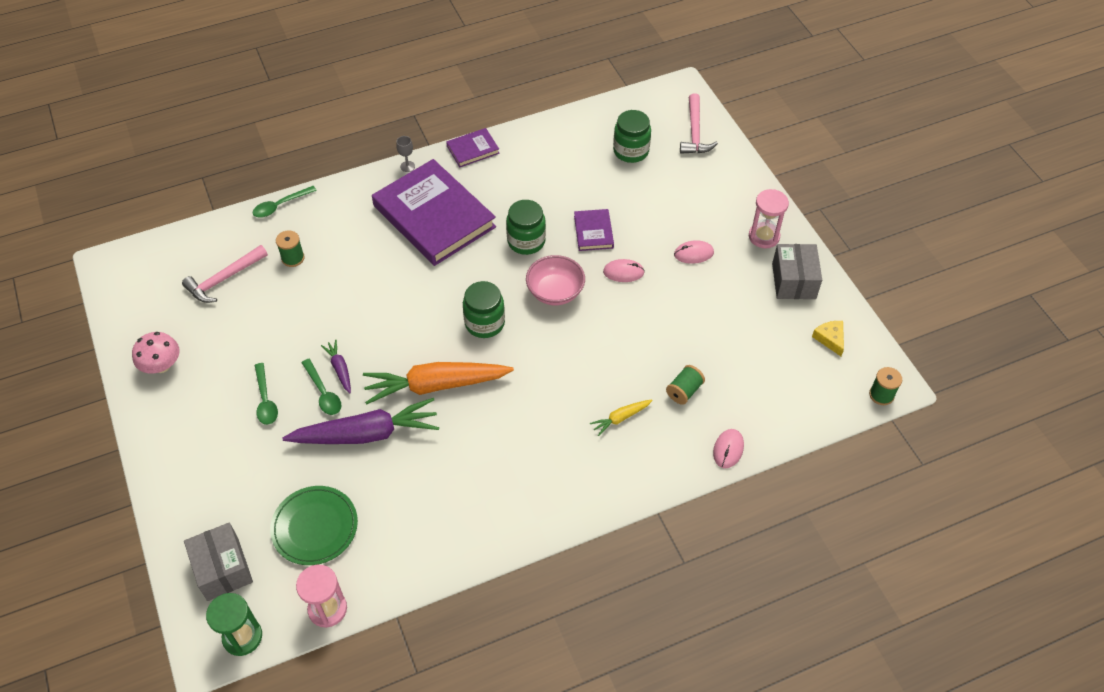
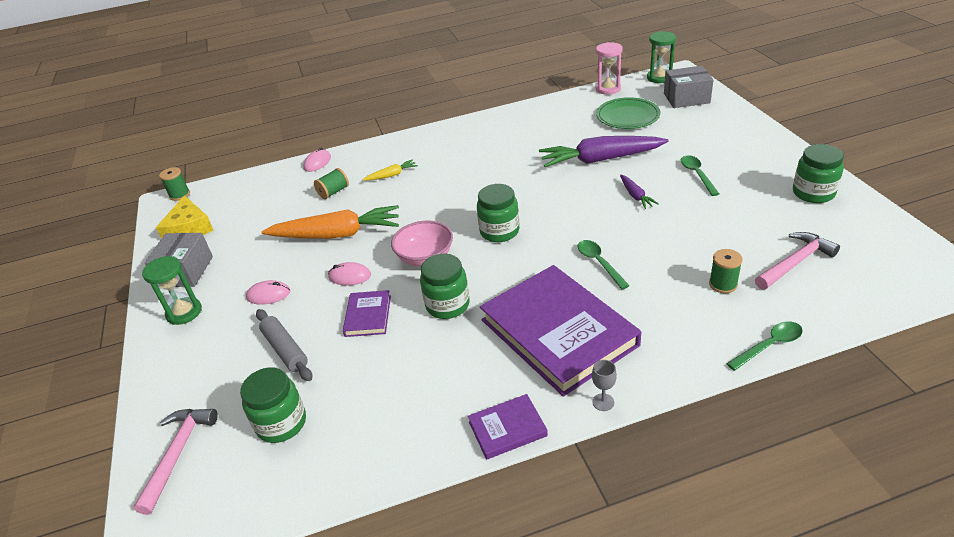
camera: 170 degrees left, 15 degrees down
pink mushroom [132,332,179,373] -> green jar [793,144,844,203]
grey box [184,523,253,601] -> grey box turned 75 degrees counterclockwise [664,66,713,108]
green spoon [301,359,341,415] -> green spoon moved to [577,240,630,289]
orange carrot [363,362,514,404] -> orange carrot moved to [261,205,399,239]
pink hourglass [749,189,789,249] -> green hourglass [142,256,202,325]
yellow cheese [812,321,844,356] -> yellow cheese [156,195,214,239], size x1.67
none -> grey rolling pin [256,309,312,381]

